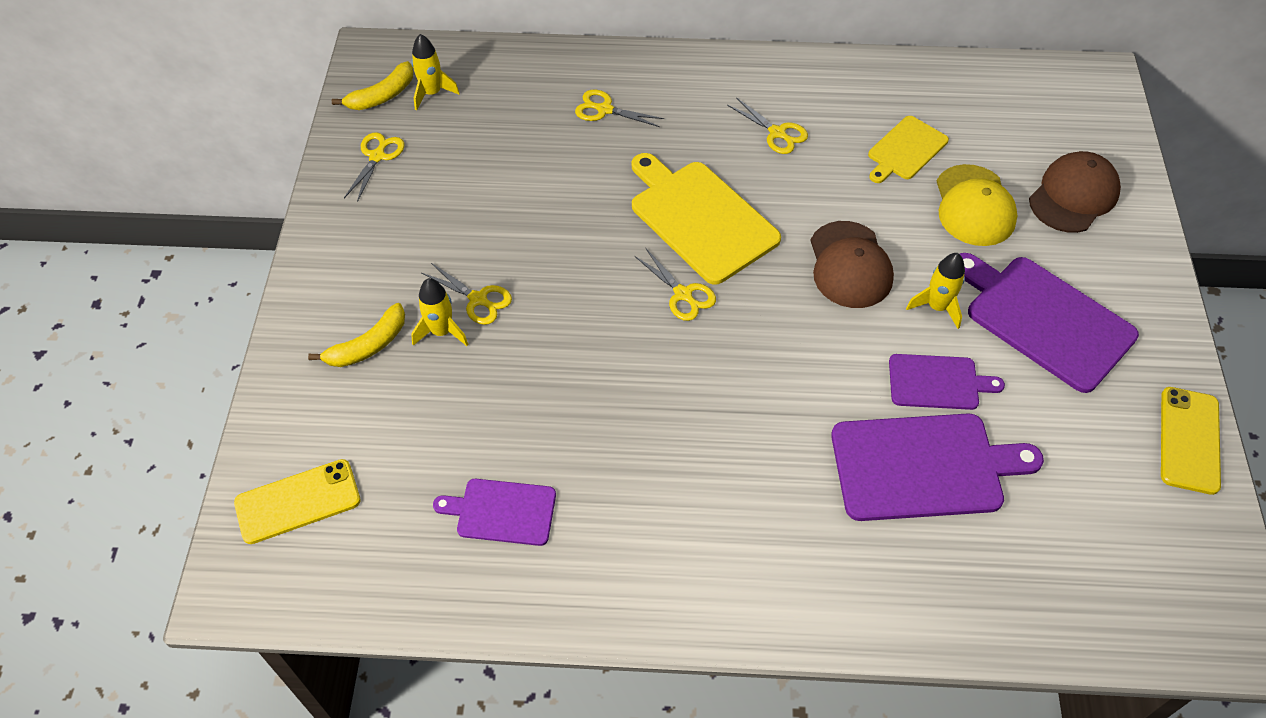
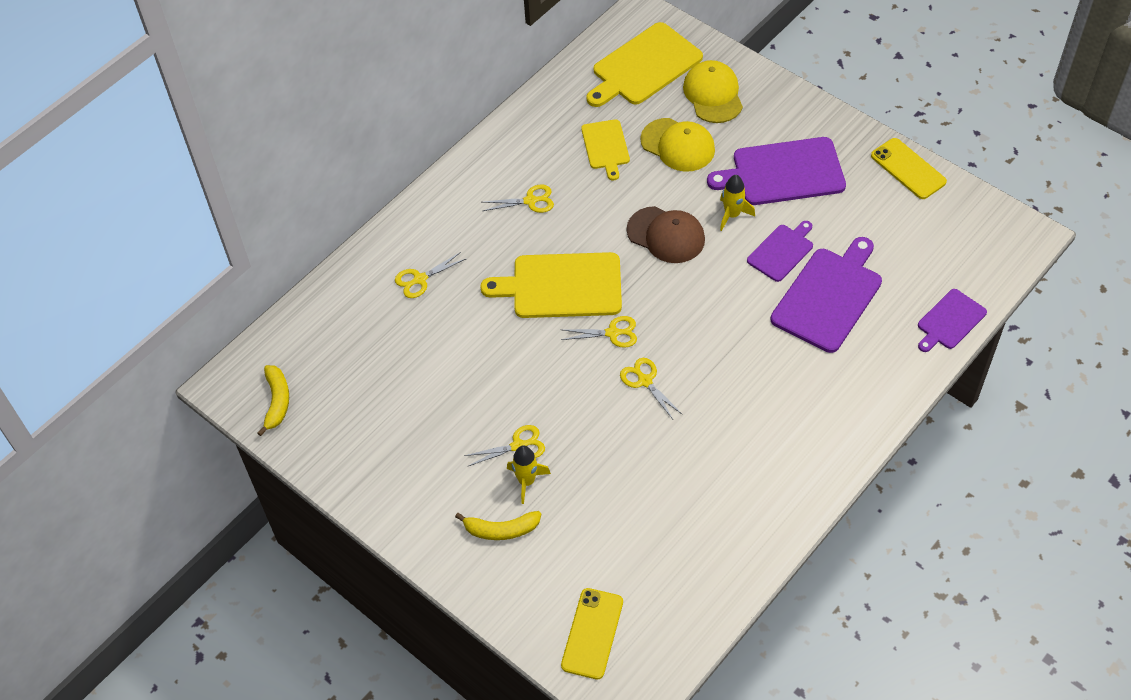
camera: 50 degrees left, 0 degrees up
yellow banana [308,303,405,367] -> yellow banana turned 90 degrees clockwise [455,511,541,540]
yellow scissors [344,132,404,202] -> yellow scissors moved to [620,358,683,419]
yellow rocket [411,34,460,110] -> none
purple cutting board [433,479,556,546] -> purple cutting board moved to [918,289,987,352]
brown cap [1029,151,1121,233] -> yellow cap [683,60,743,123]
none -> yellow cutting board [586,22,703,107]

